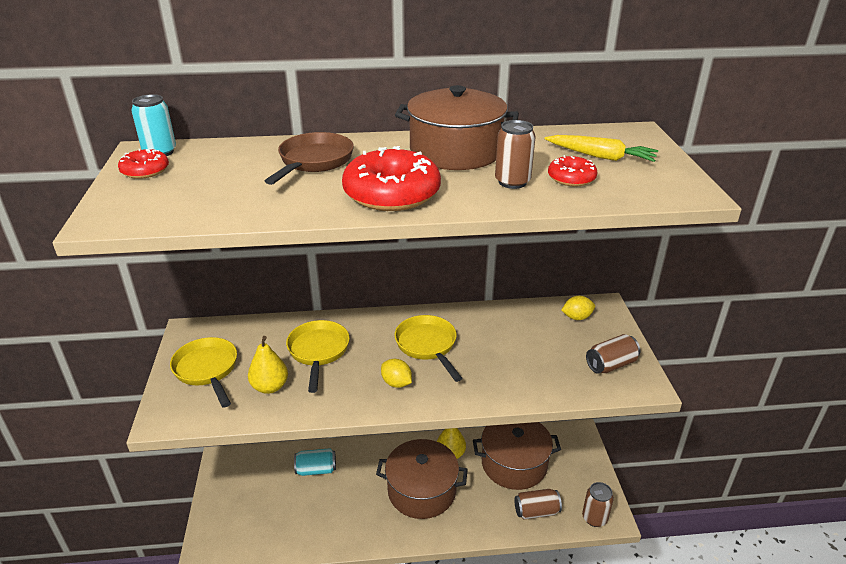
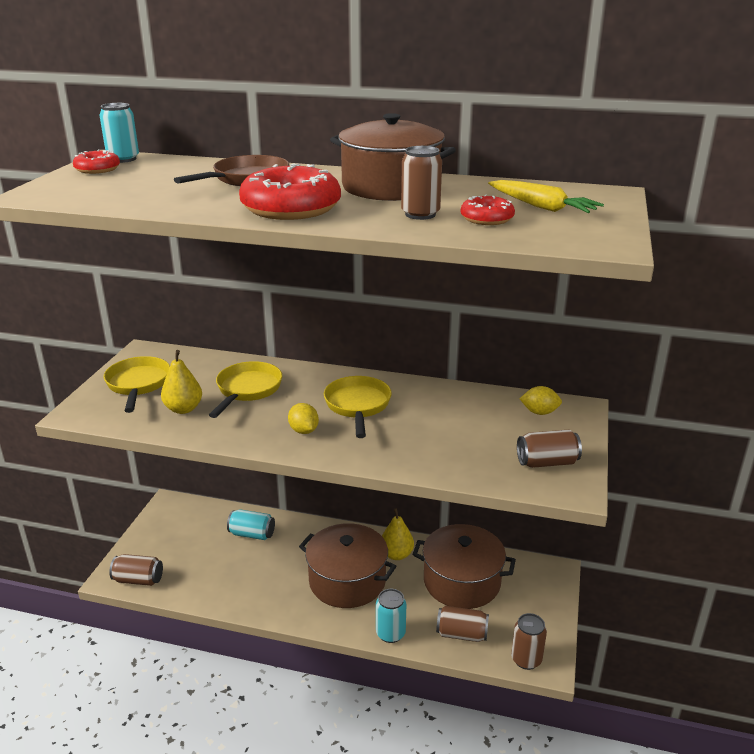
camera: 20 degrees right, 5 degrees down
none -> brown can [109,554,163,586]
none -> turquoise can [376,589,406,643]

